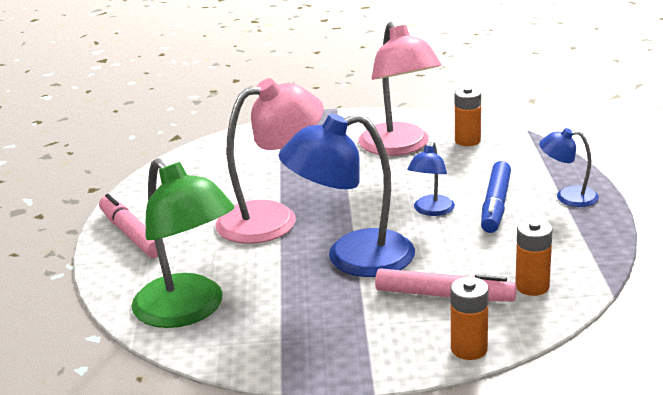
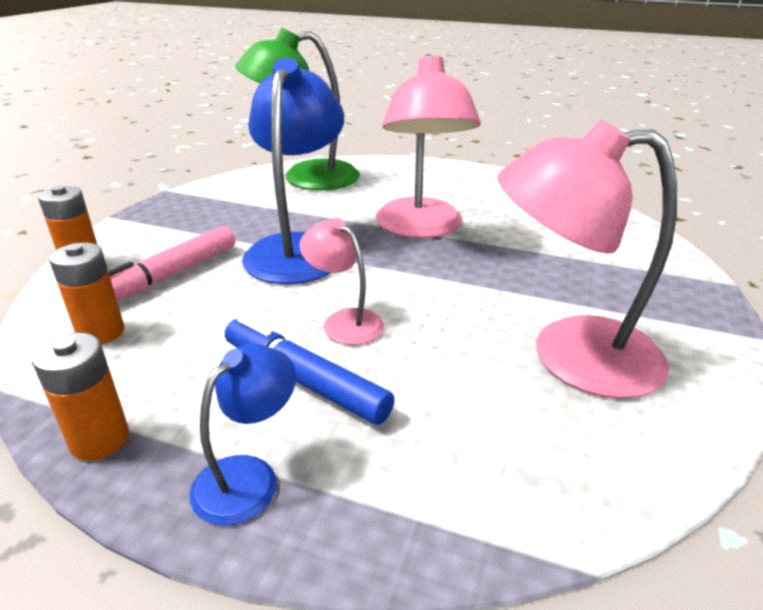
camera: 110 degrees right, 5 degrees up
pink marker [99,194,165,258] -> none
blue lamp [407,142,455,216] -> pink lamp [299,218,384,345]
orange battery [455,87,481,146] -> orange battery moved to [32,332,129,461]

